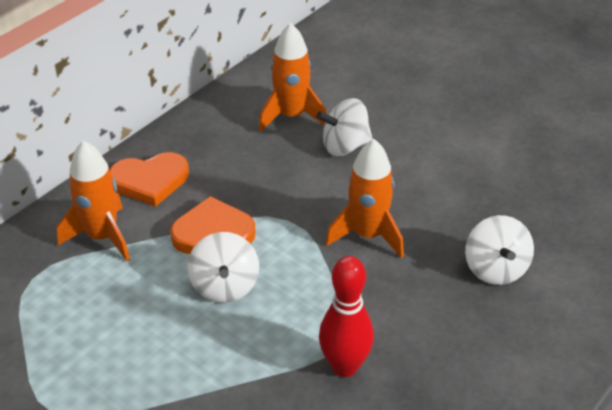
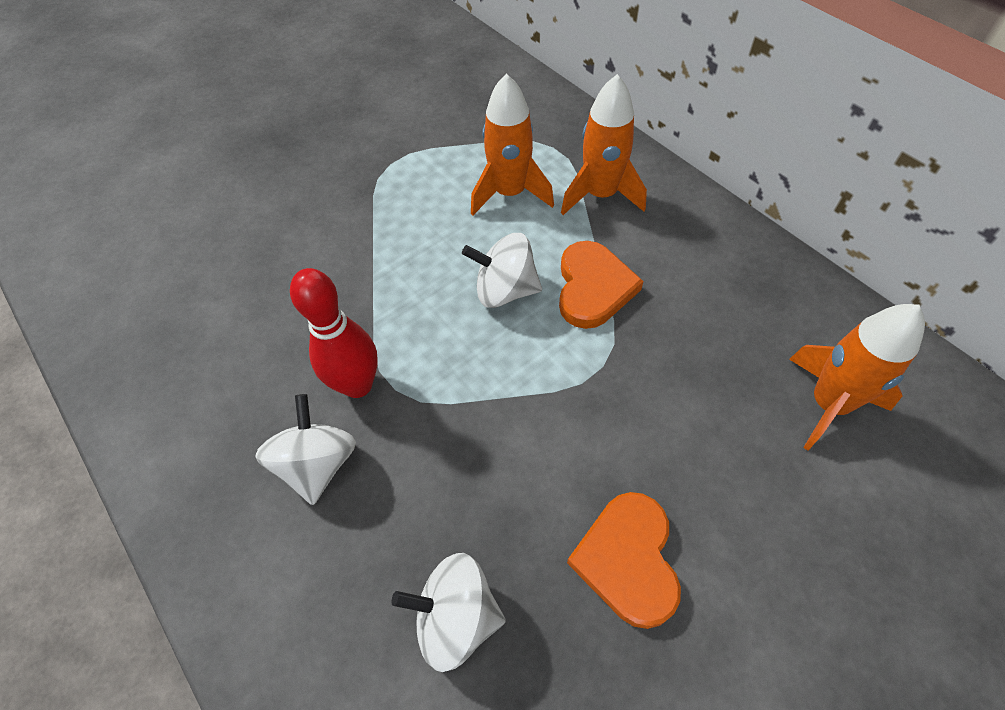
camera: 105 degrees right, 15 degrees up
orange heart [110,152,189,207] -> orange heart moved to [567,492,681,629]
white spinning top [316,98,373,156] -> white spinning top moved to [255,394,356,505]
orange rocket [326,139,404,258] -> orange rocket moved to [471,74,554,215]

